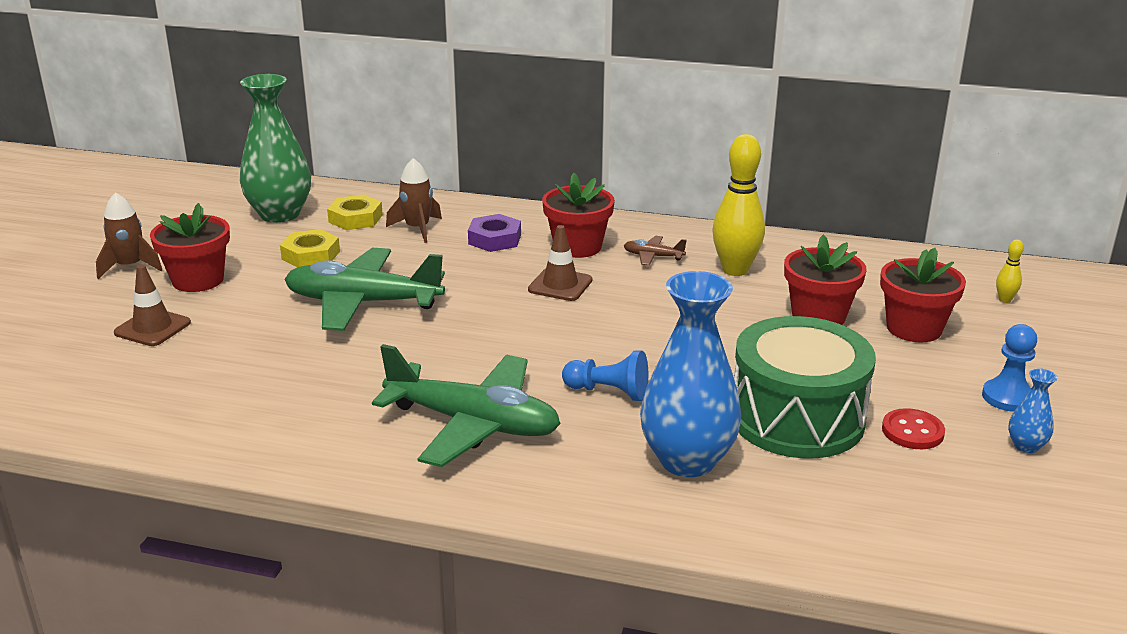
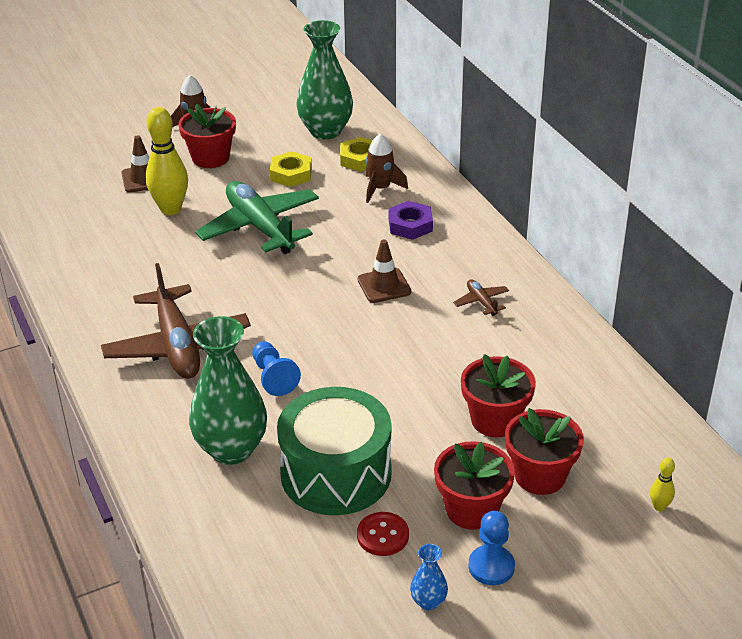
camera: 50 degrees right, 10 degrees up
green plane [372,344,561,467] -> brown plane [101,263,251,379]
red flower pot [542,172,615,258] -> red flower pot moved to [434,441,515,530]
blue vase [640,271,741,477] -> green vase [189,316,267,465]
yellow bowling pin [713,134,765,276] -> yellow bowling pin moved to [146,107,188,215]

